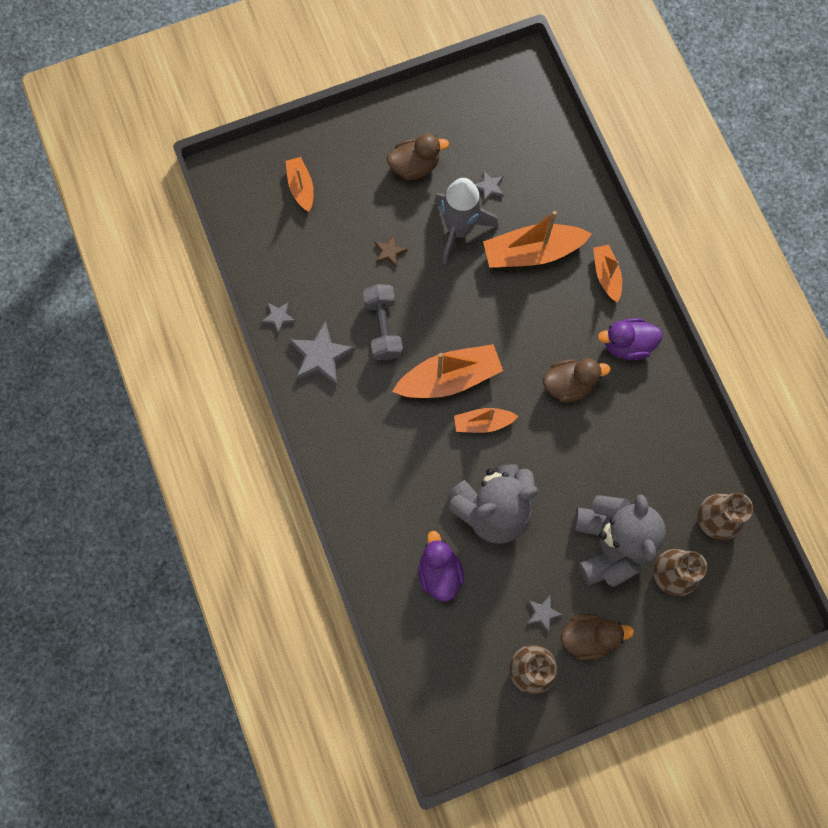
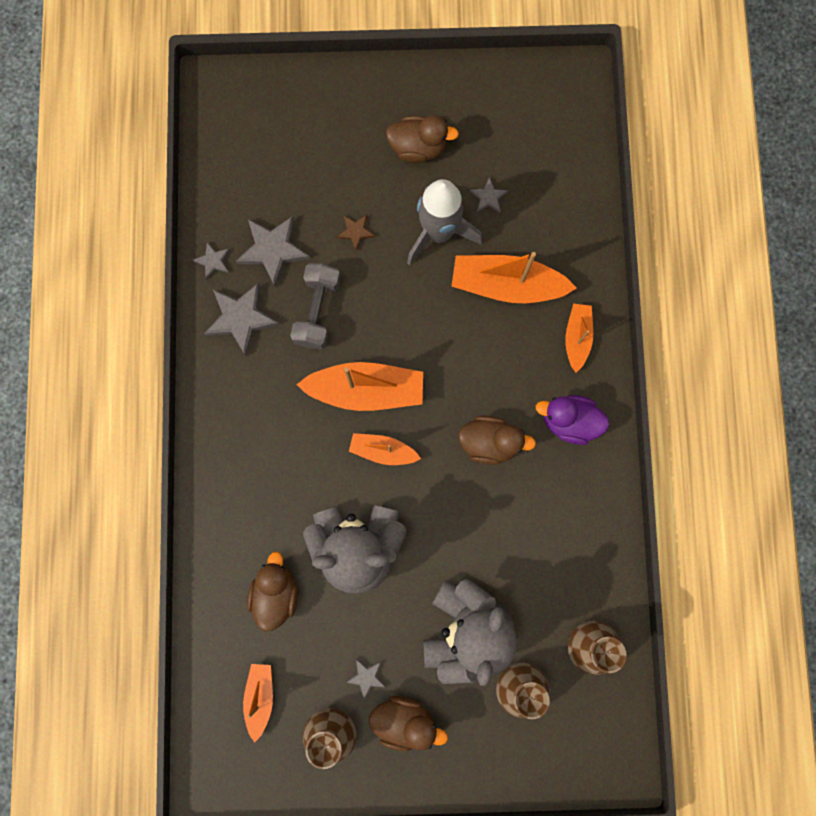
camera: 20 degrees right, 5 degrees up
orange boat [286,157,314,212] -> orange boat moved to [243,664,273,743]
purple duck [418,531,464,601] -> brown duck [247,551,298,632]
none -> grey star [236,216,311,287]

